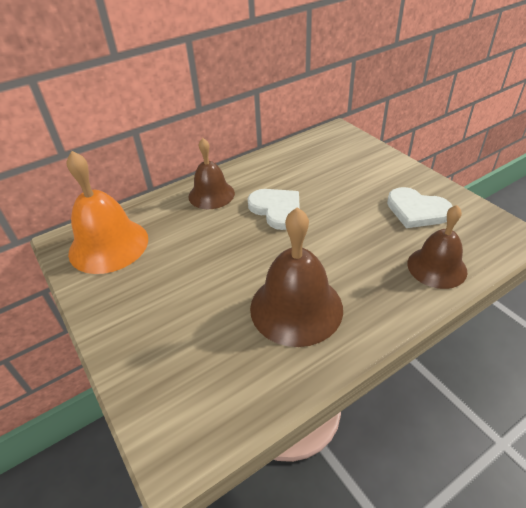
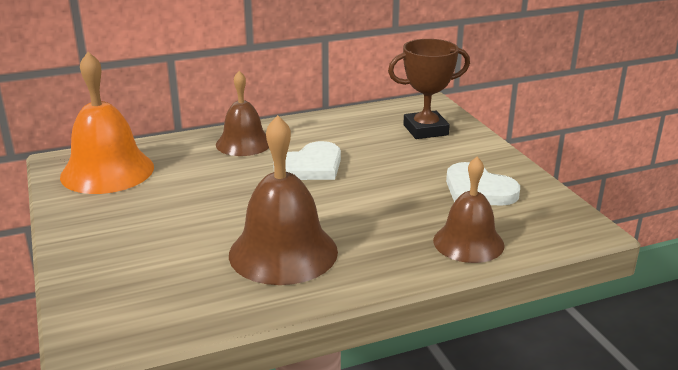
camera: 10 degrees right, 15 degrees down
white heart [248,189,300,230] -> white heart turned 75 degrees clockwise [273,141,341,180]
none -> brown trophy [388,39,470,139]

